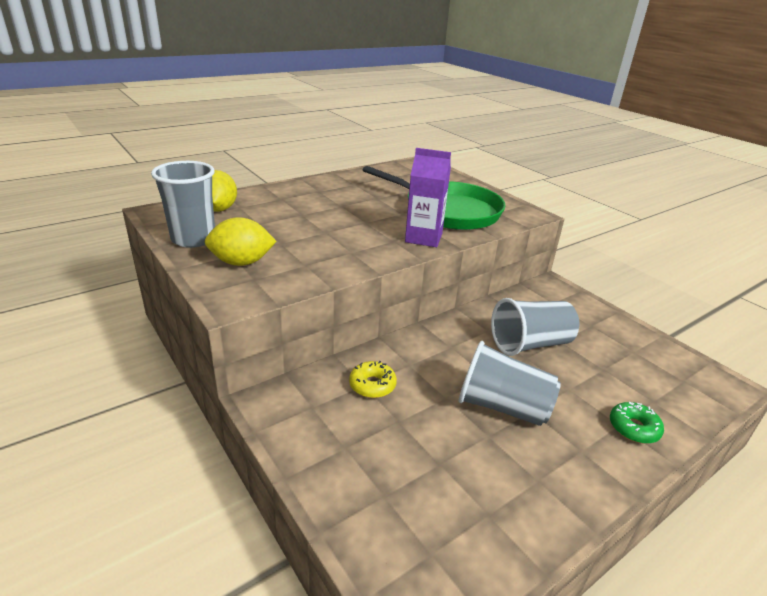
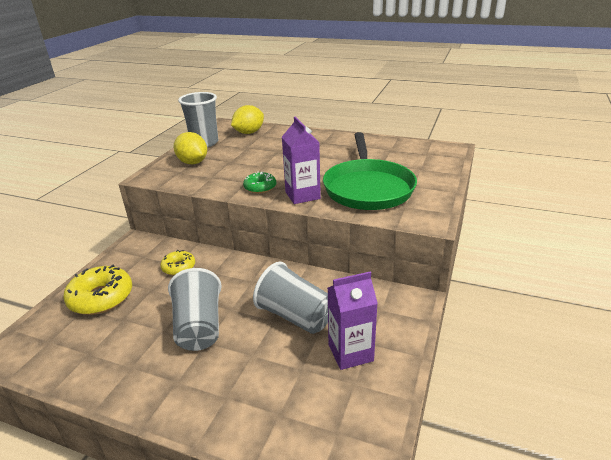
camera: 60 degrees right, 0 degrees up
green donut [610,402,664,444] -> green donut moved to [243,171,276,194]
none -> yellow donut [63,265,132,315]
none -> purple carton [328,272,378,370]

